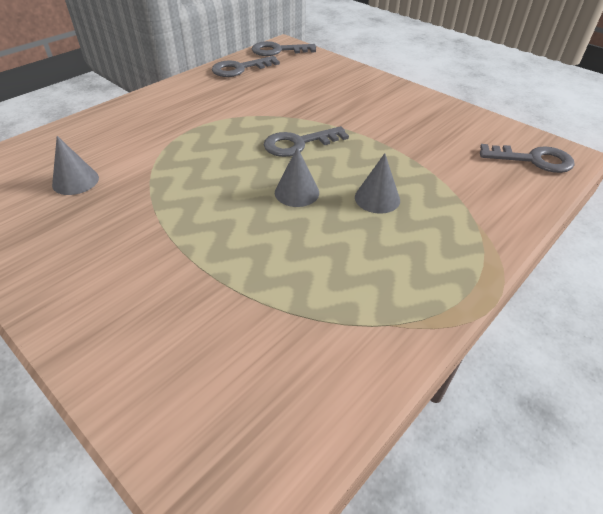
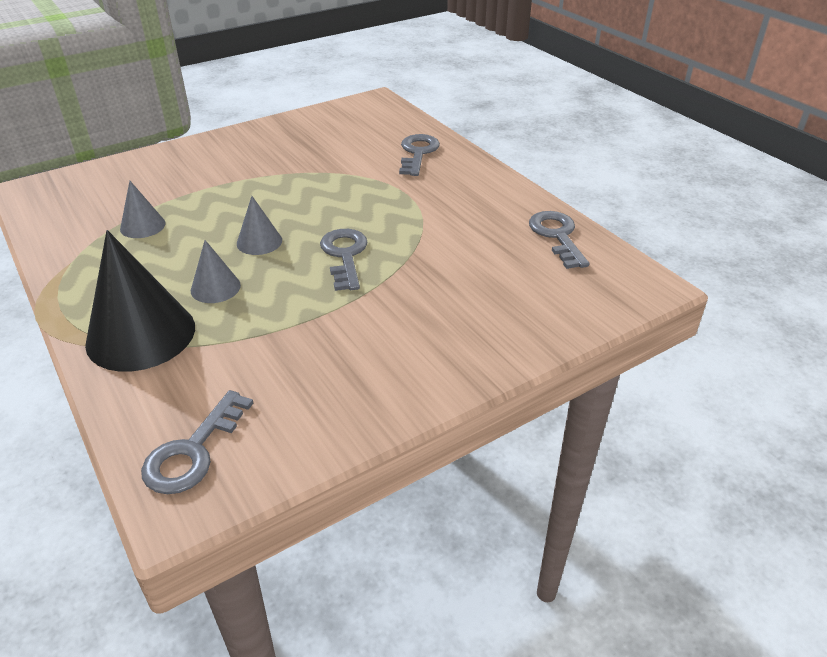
camera: 105 degrees right, 5 degrees down
grey cone [52,136,99,195] -> grey cone moved to [120,181,166,238]
grey key [252,41,316,56] -> grey key moved to [399,134,440,176]
none -> black cone [85,230,195,372]

